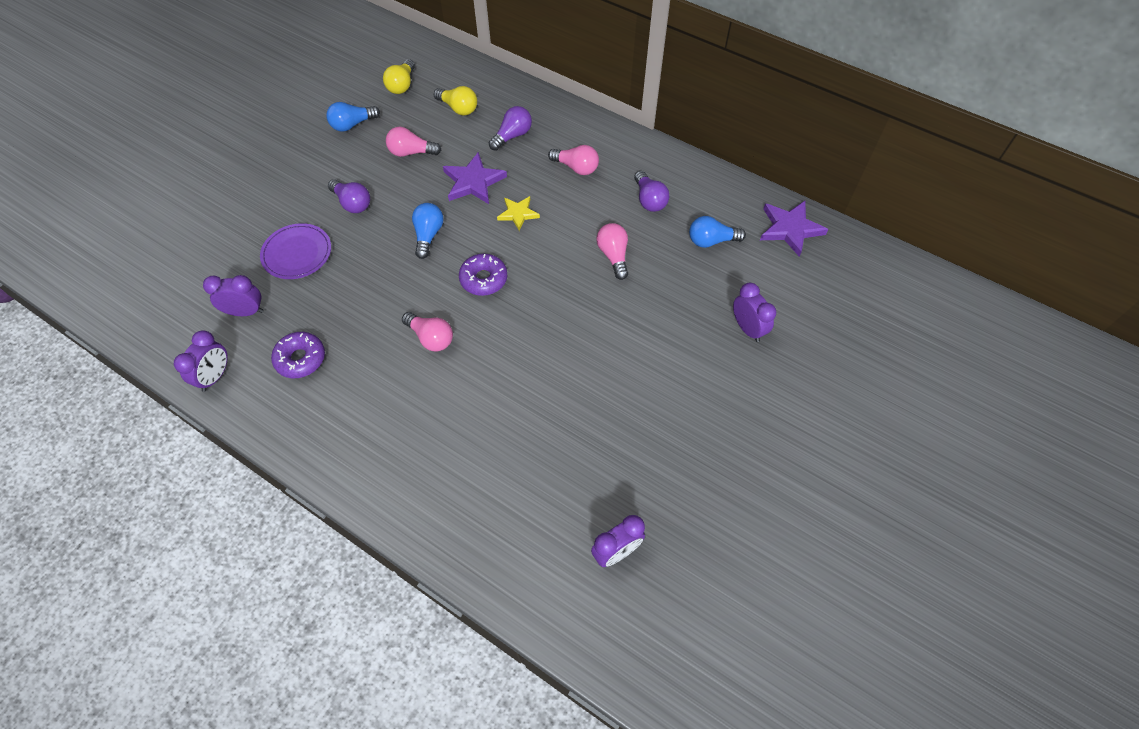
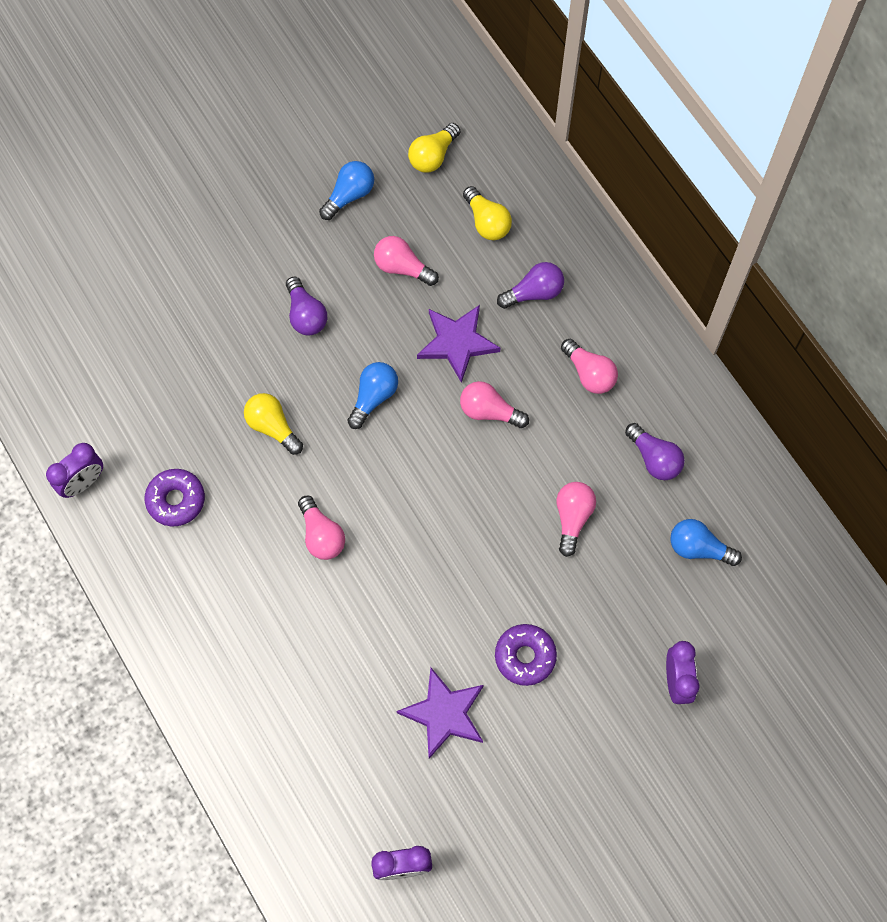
camera: 25 degrees right, 10 degrees up
purple clock [203,275,264,316] -> none
purple plate [260,223,331,279] -> none
blue light bulb [326,102,380,132] -> blue light bulb turned 135 degrees clockwise [319,161,374,220]
purple donut [459,254,508,296] -> purple donut moved to [495,624,557,686]
yellow star [497,196,540,231] -> pink light bulb [460,381,529,428]
purple light bulb [634,171,669,212] -> purple light bulb turned 45 degrees counterclockwise [625,423,685,480]
purple star [760,201,828,257] -> purple star moved to [397,668,483,759]
none -> yellow light bulb [244,393,303,455]

